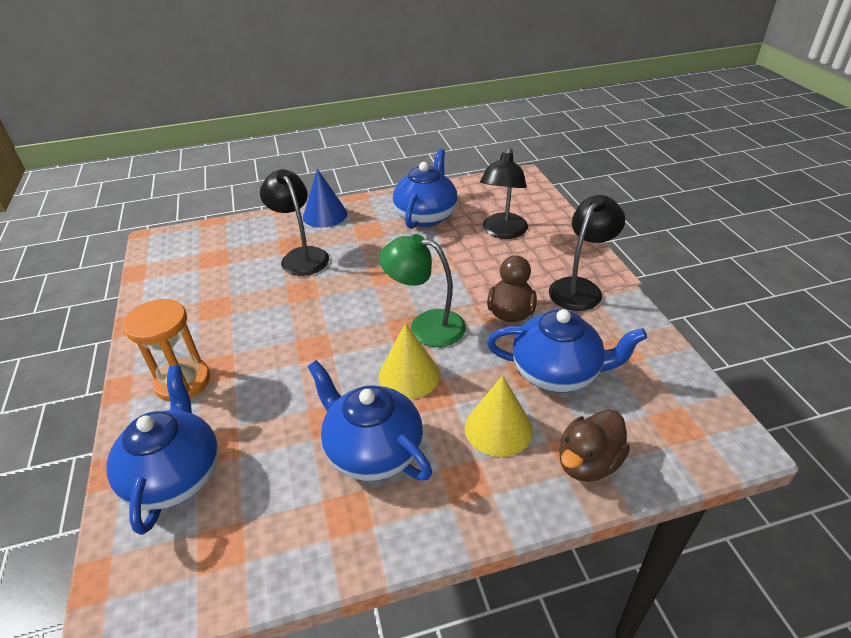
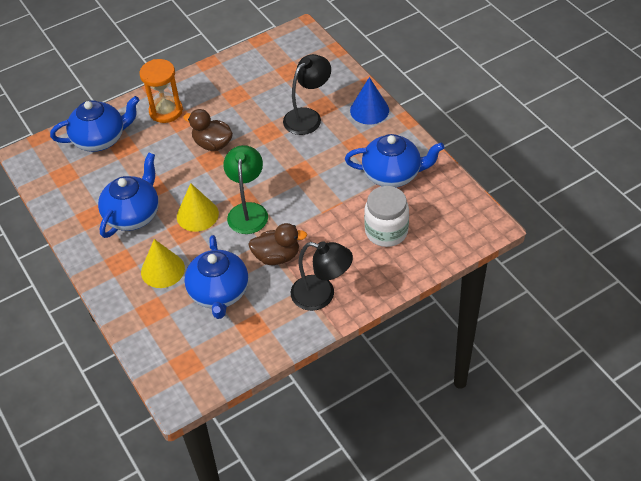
camera: 75 degrees right, 10 degrees up
black lamp [480,148,528,239] -> white jar [364,186,409,247]
brown duck [559,409,630,482] -> brown duck moved to [183,109,233,151]

